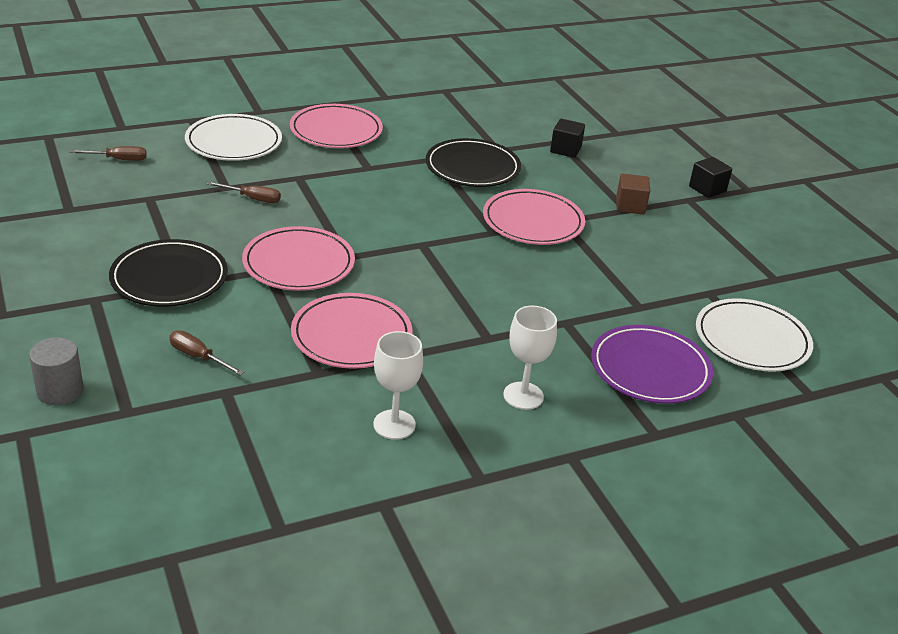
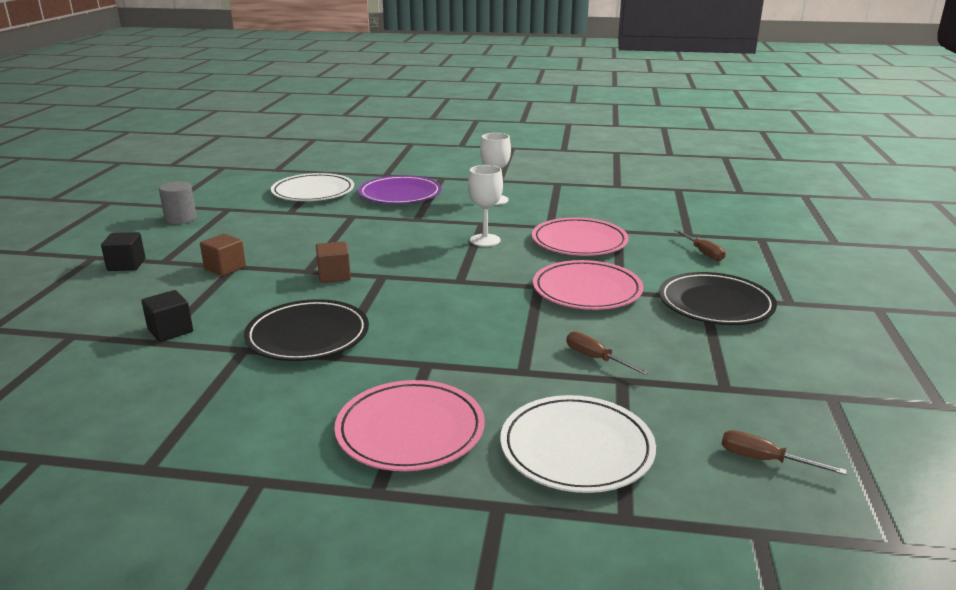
camera: 145 degrees left, 10 degrees down
grey cylinder [29,338,84,405] -> grey cylinder moved to [159,181,197,224]
white goblet [373,331,423,440] -> white goblet moved to [468,165,503,247]
pink plate [483,189,585,245] -> brown cube [316,241,351,283]

